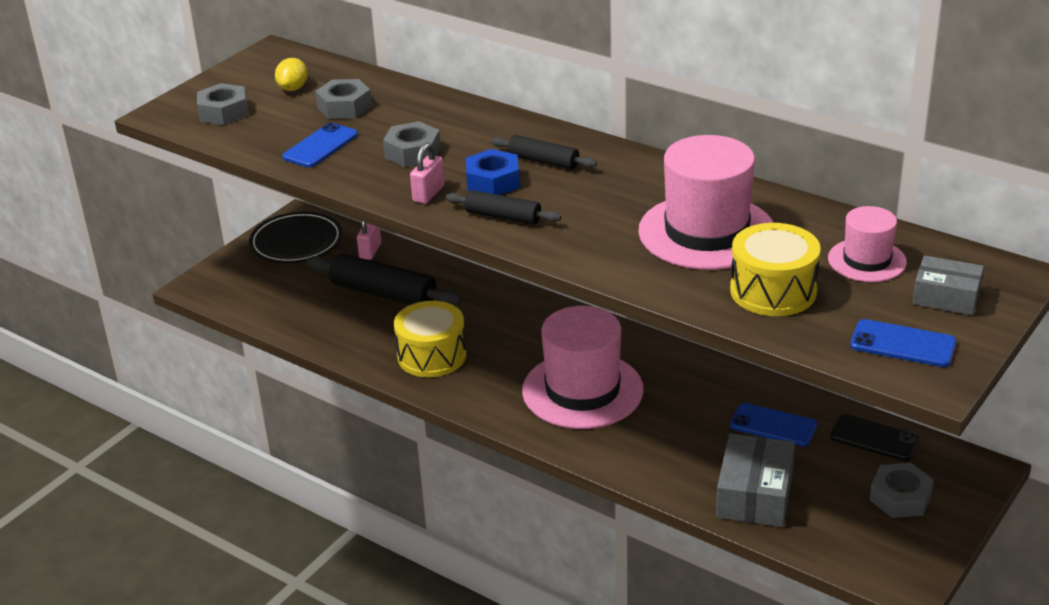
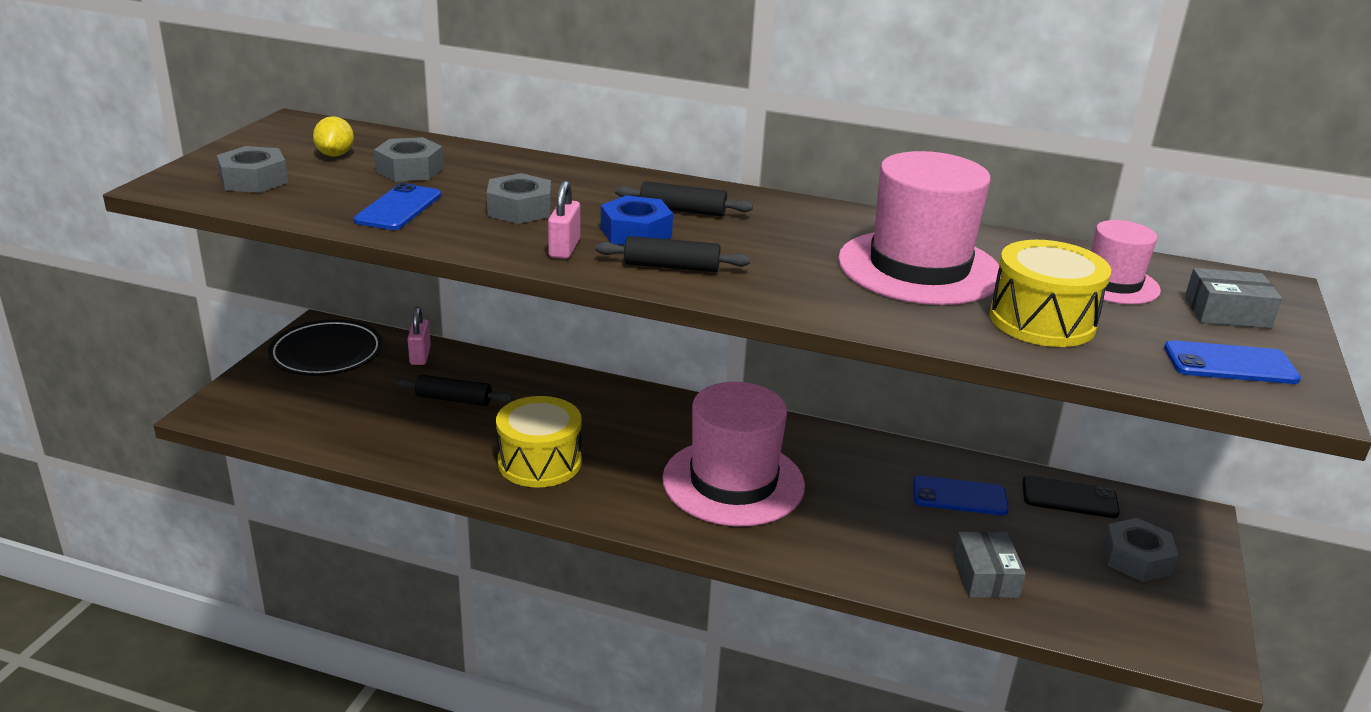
camera: 20 degrees left, 5 degrees down
black rolling pin [306,253,462,306] -> black rolling pin [395,375,513,406], size x0.58
grey box [716,433,795,527] -> grey box [954,531,1026,598], size x0.65

